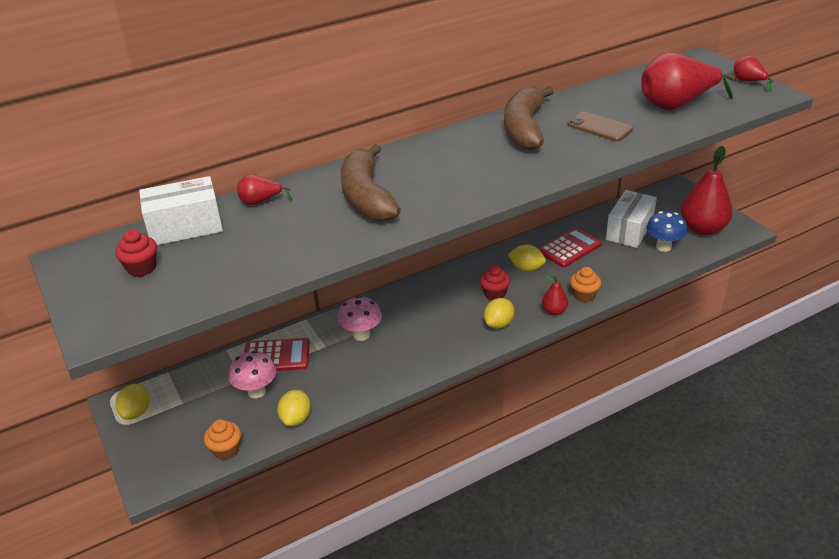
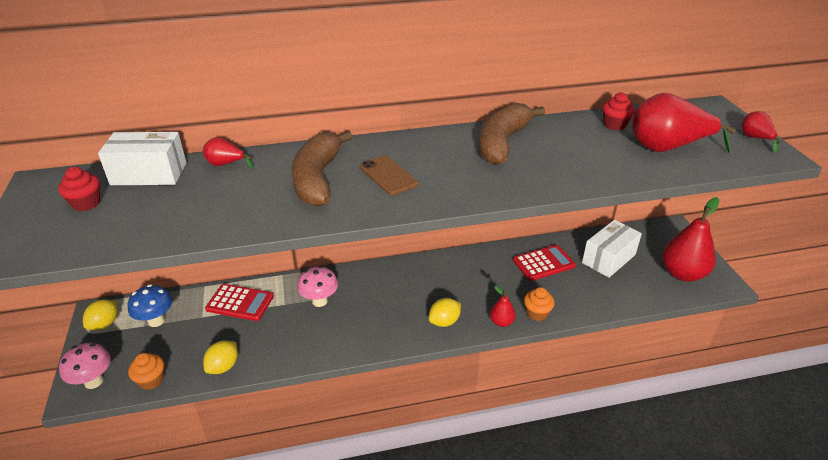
camera: 15 degrees right, 0 degrees up
pink mushroom [229,350,276,399] -> pink mushroom moved to [59,343,111,389]
red cupcake [480,265,510,300] -> red cupcake moved to [602,92,635,130]
yellow lemon [508,244,546,271] -> none
brown phone [567,111,633,141] -> brown phone moved to [360,155,418,195]
blue mushroom [646,211,687,252] -> blue mushroom moved to [128,284,172,327]

